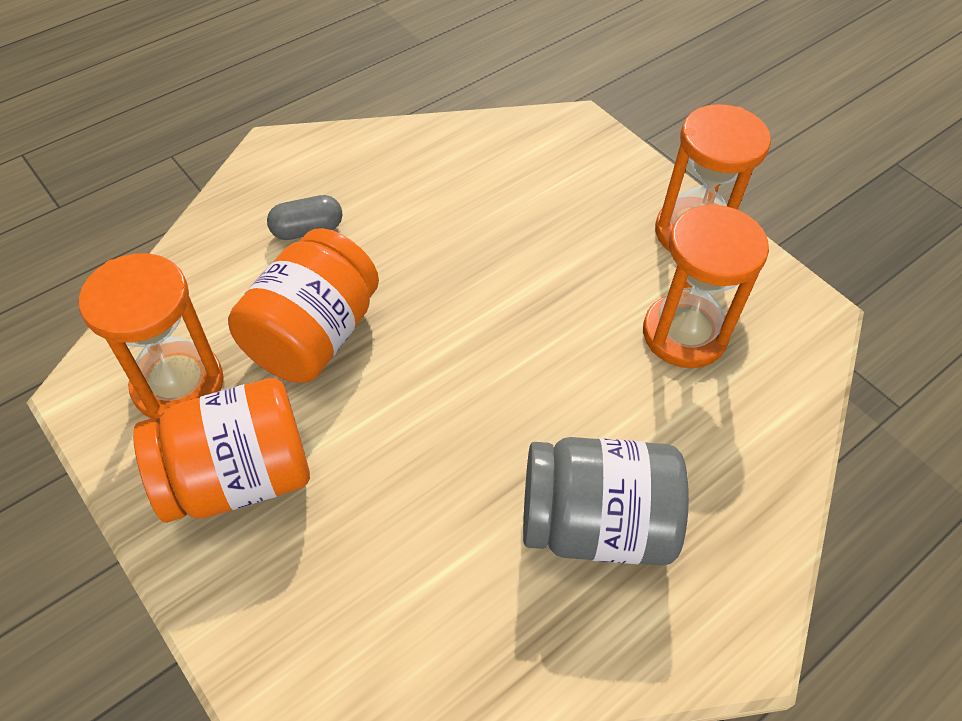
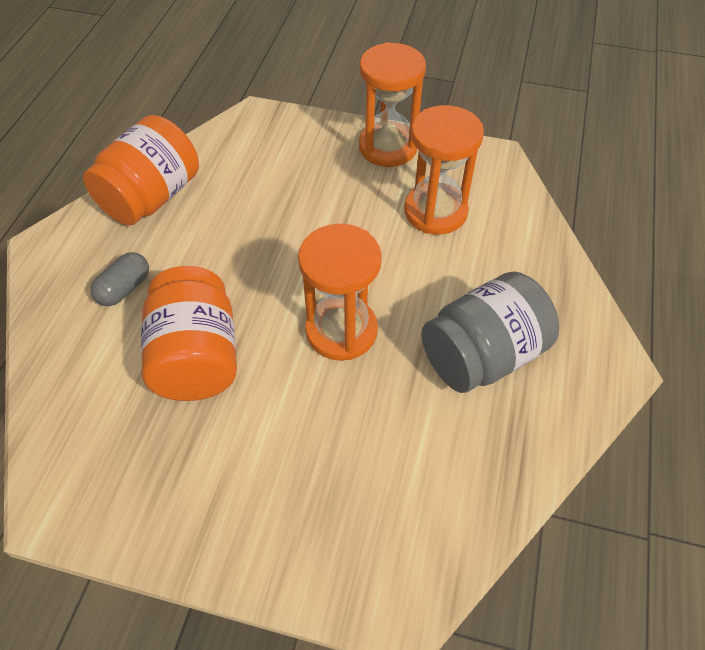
camera: 35 degrees left, 0 degrees up
orange hourglass [79,253,224,419] -> orange hourglass moved to [298,224,382,361]
orange jar [133,378,310,523] -> orange jar moved to [83,115,199,225]

